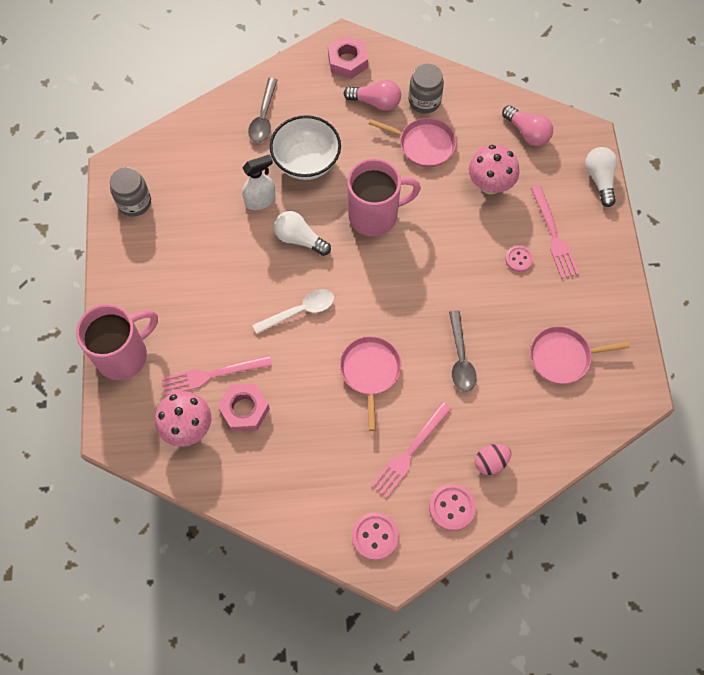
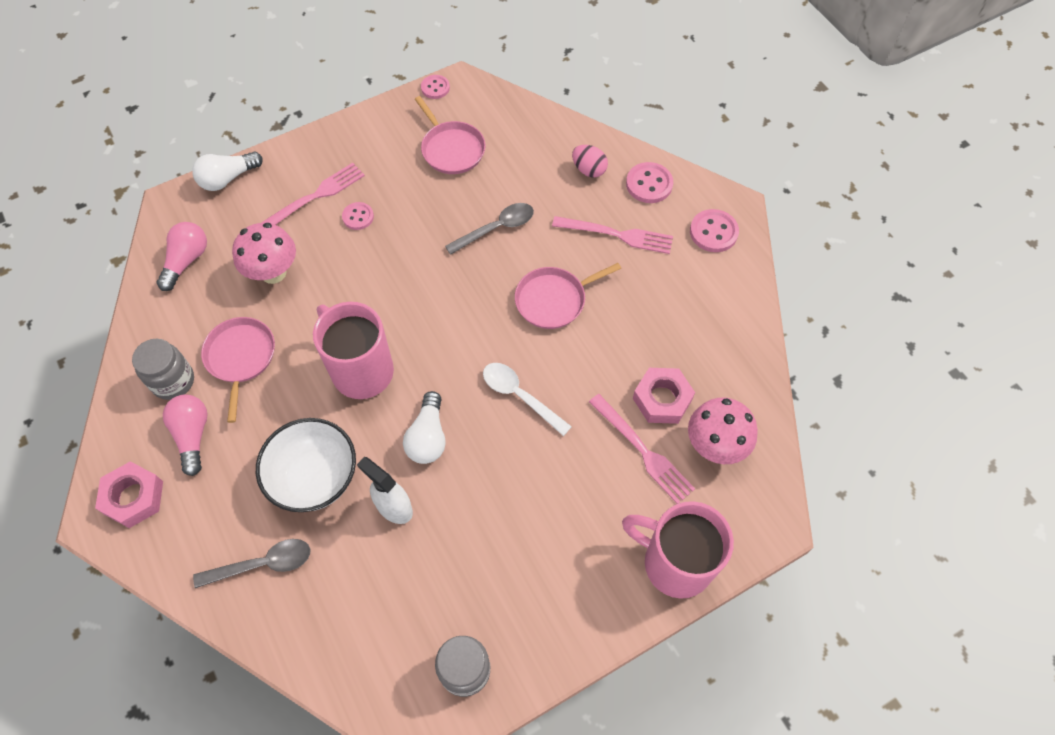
camera: 115 degrees left, 5 degrees down
none -> pink button [421,75,450,99]

